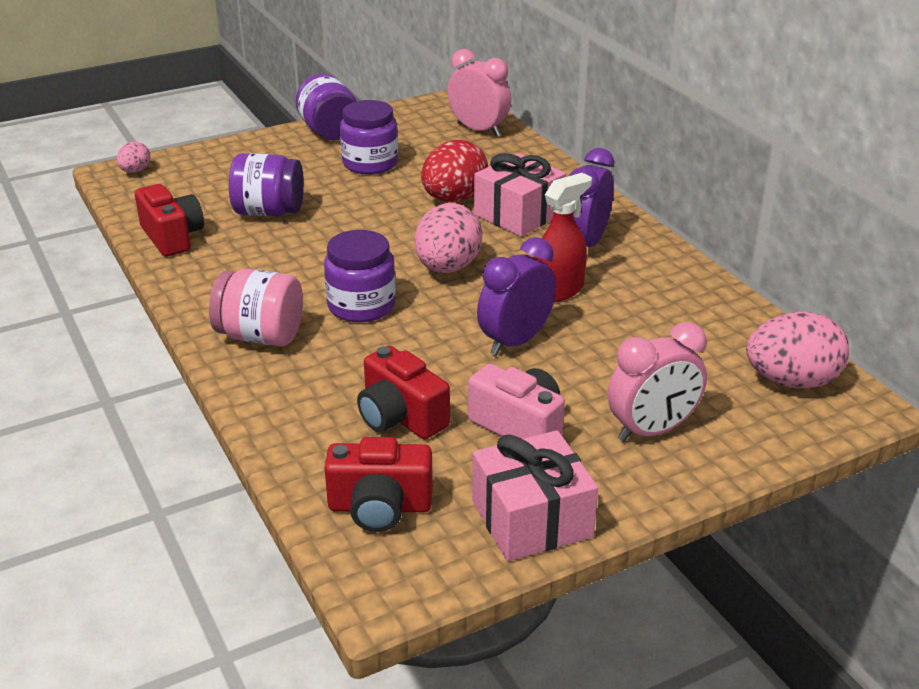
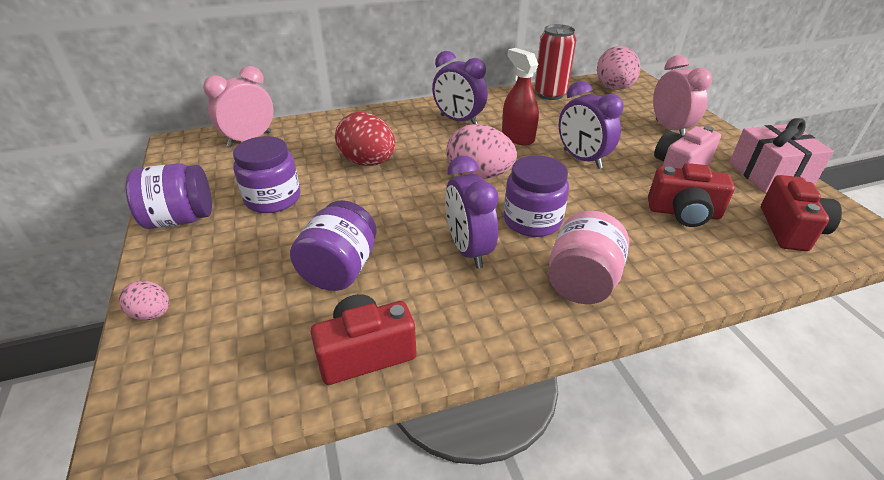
camera: 80 degrees left, 5 degrees up
pink egg [117,141,150,173] -> pink egg moved to [119,281,169,320]
red camera [357,346,450,439] -> red camera turned 45 degrees clockwise [648,163,735,227]
pink gift [474,153,566,237] -> none
none -> purple clock [445,156,498,269]
none -> red can [534,24,576,100]

